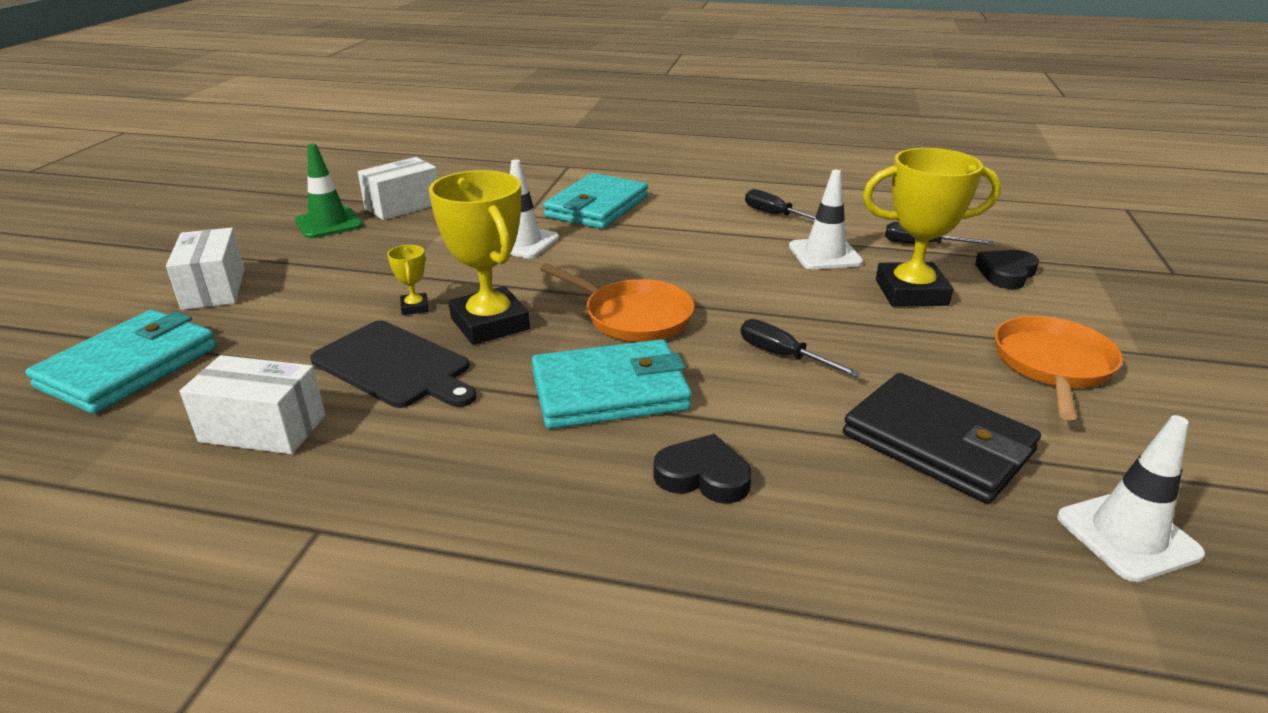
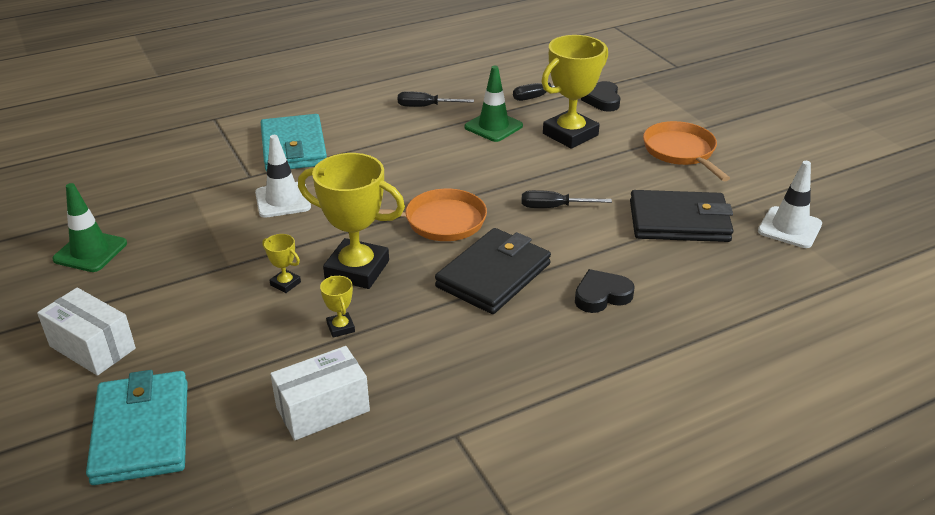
camera: 40 degrees left, 5 degrees up
black cutting board [310,321,477,408] -> yellow trophy [320,276,355,338]
white box [358,157,438,220] -> none
turquoise wallet [532,339,692,429] -> black wallet [435,228,551,314]
white traffic cone [789,170,863,270] -> green traffic cone [465,66,523,142]

